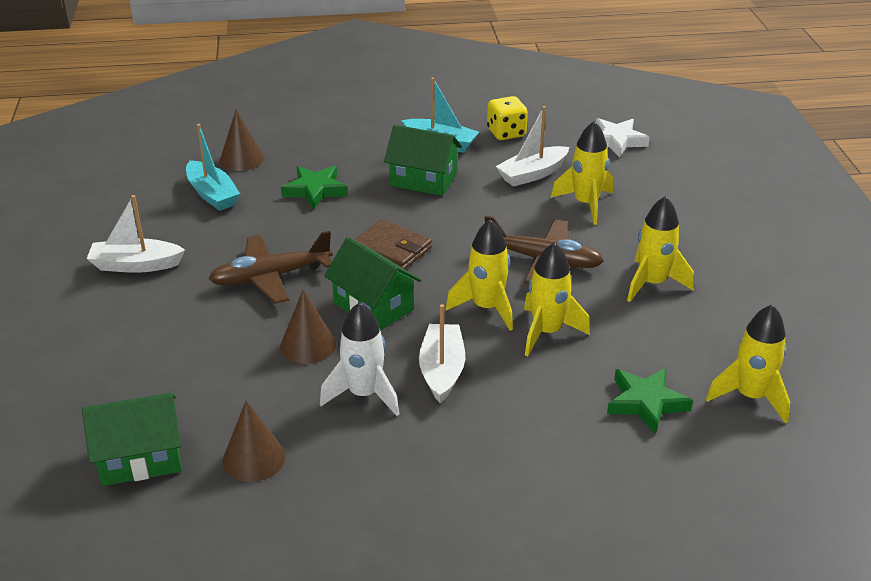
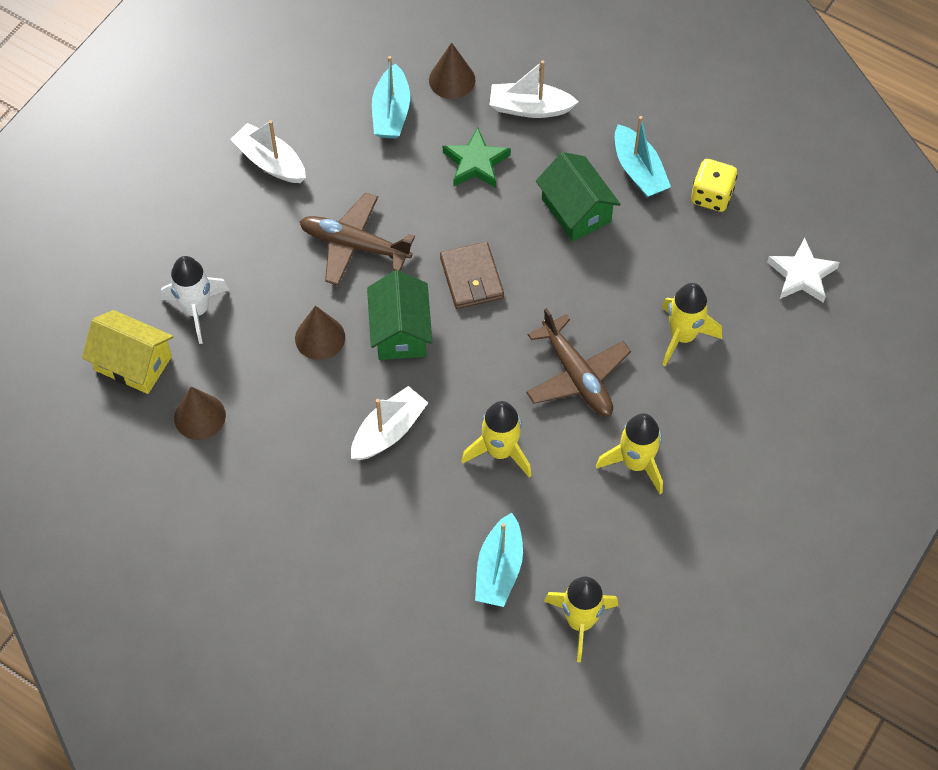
camera: 40 degrees right, 25 degrees up
green house [82,393,181,486] -> yellow house [82,310,174,394]
white rocket [320,302,399,416] -> white rocket moved to [160,256,229,344]
yellow rocket [446,219,513,331] -> none
white boat [496,106,569,187] -> white boat moved to [490,61,578,118]
green star [607,368,693,434] -> turquoise boat [475,513,523,607]

